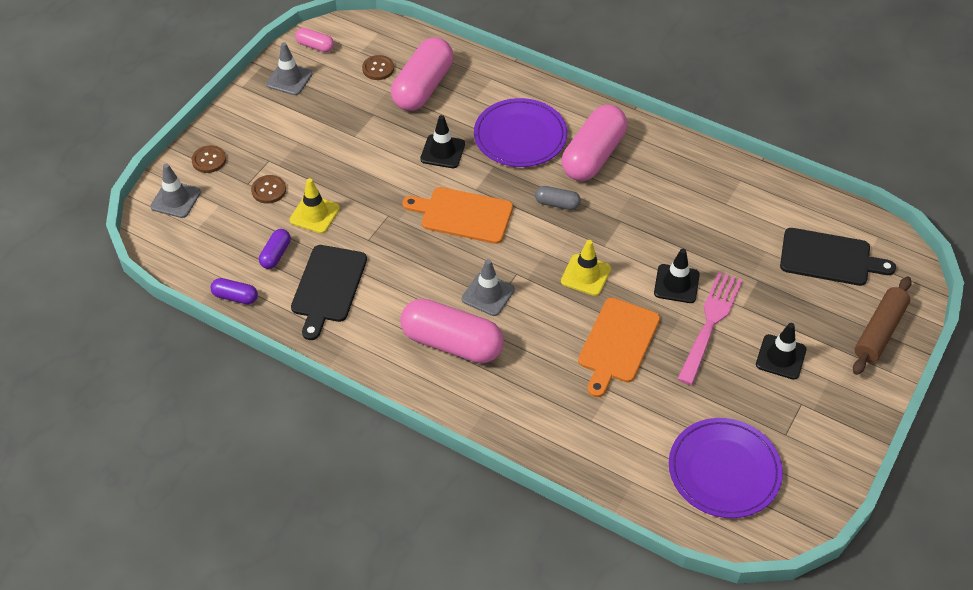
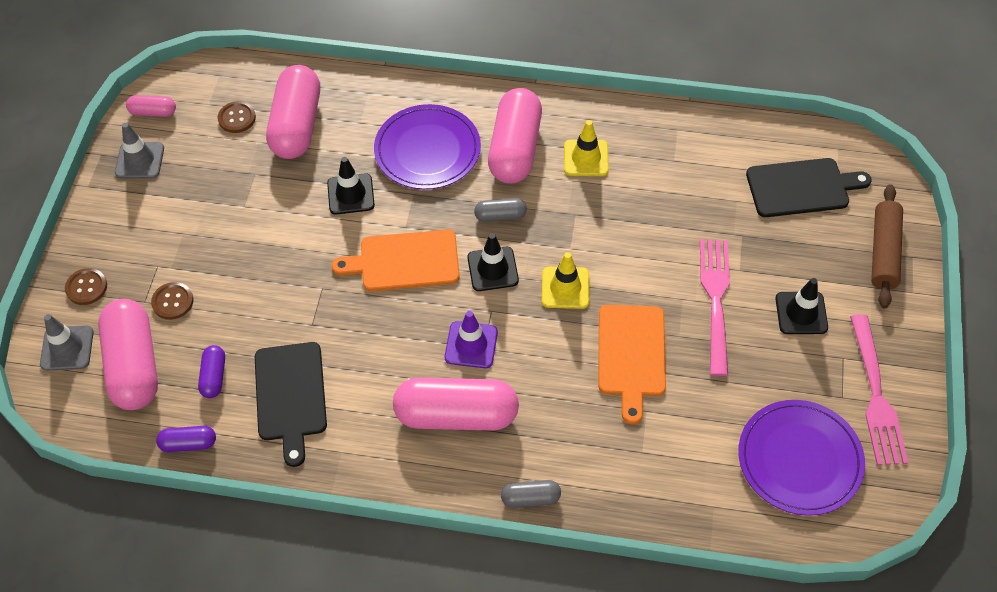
camera: 20 degrees left, 5 degrees up
yellow traffic cone [290,178,340,234] -> yellow traffic cone moved to [564,120,609,176]
grey traffic cone [462,259,515,316] -> purple traffic cone [445,311,498,368]
black traffic cone [654,249,700,303] -> black traffic cone moved to [467,233,519,291]
none -> pink capsule [98,299,158,410]
none -> grey capsule [501,480,561,508]
none -> pink fork [850,314,908,465]

